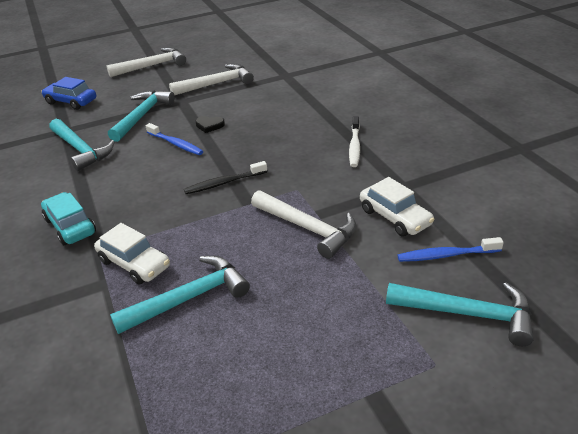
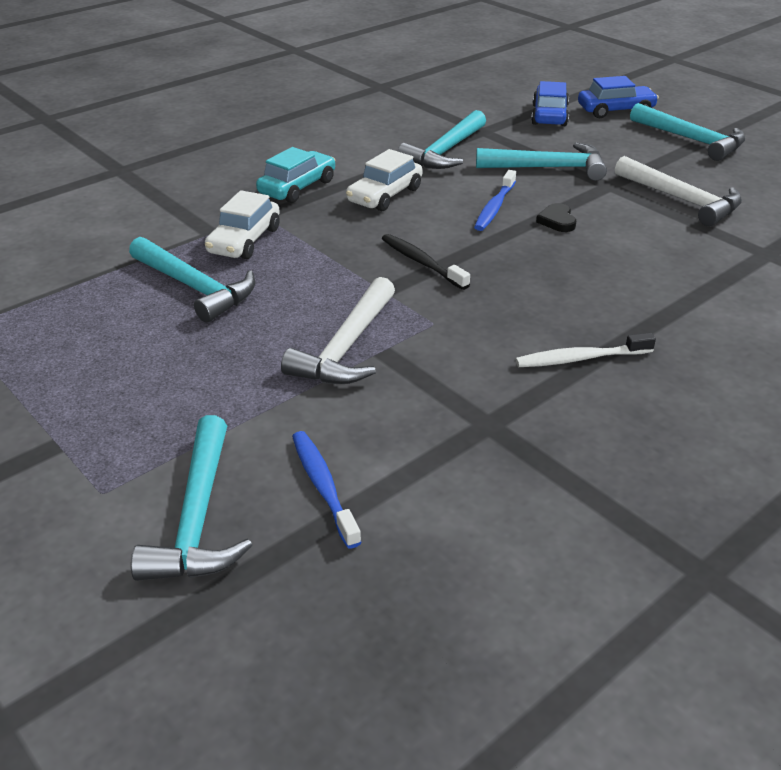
camera: 70 degrees right, 0 degrees up
white hammer [107,47,186,77] -> turquoise hammer [630,103,745,161]
white car [360,177,435,236] -> white car moved to [346,149,423,211]
none -> blue car [578,76,659,118]

